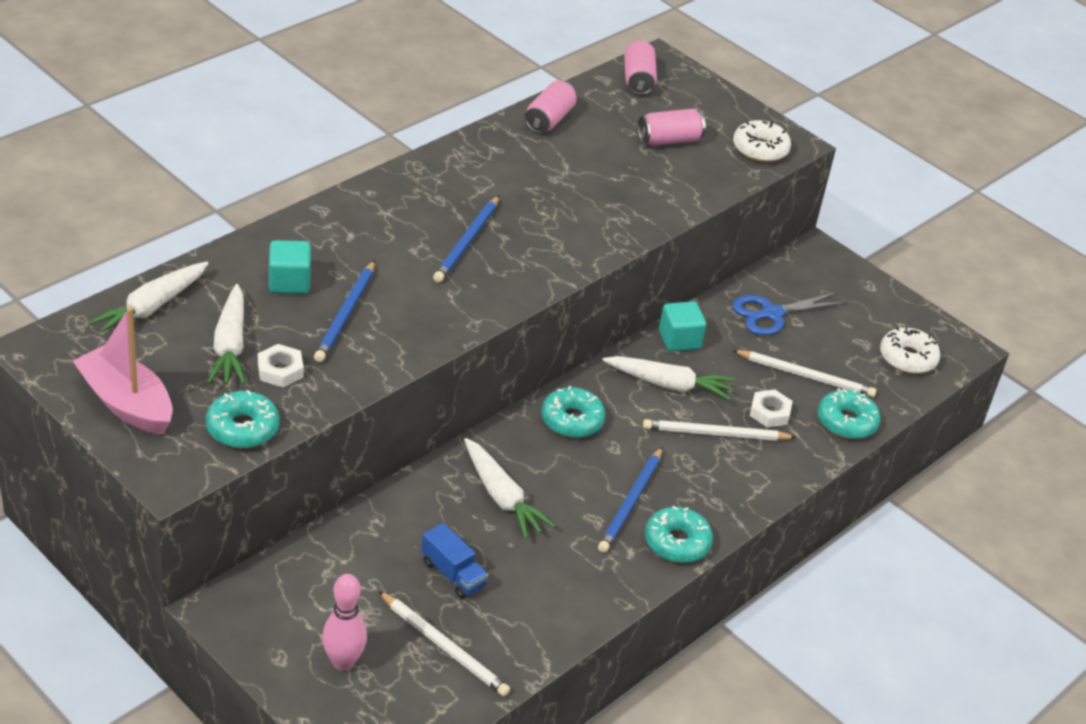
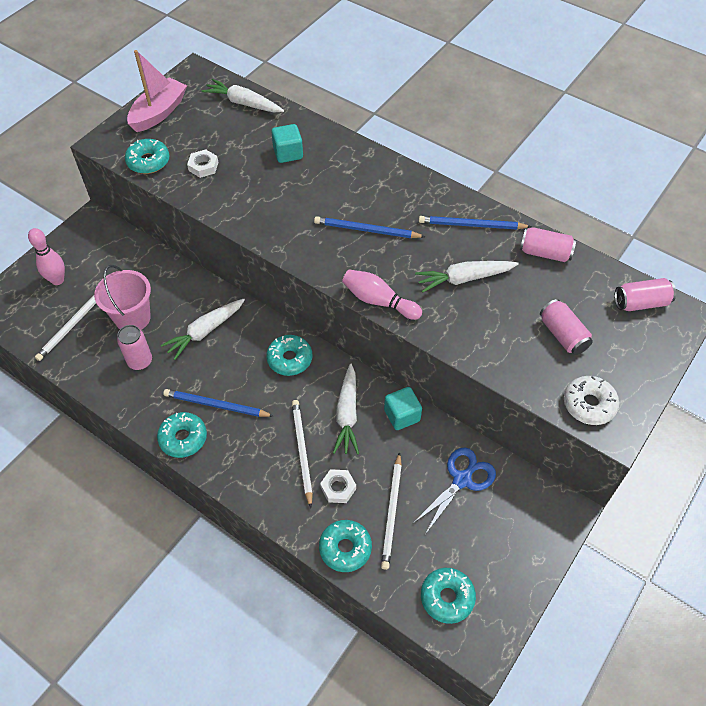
camera: 85 degrees right, 15 degrees up
white carrot [207,284,245,384] -> white carrot moved to [415,261,519,293]
blue pencil [314,260,375,362] -> blue pencil moved to [419,216,532,229]
blue truck [421,523,488,599] -> pink bucket [94,265,151,330]
blue scissors [732,292,848,336] -> blue scissors turned 75 degrees clockwise [412,448,496,533]
white donut [880,326,940,374] -> turquoise donut [421,568,476,624]
none -> pink can [117,325,152,370]
none -> pink bowling pin [342,269,422,320]

